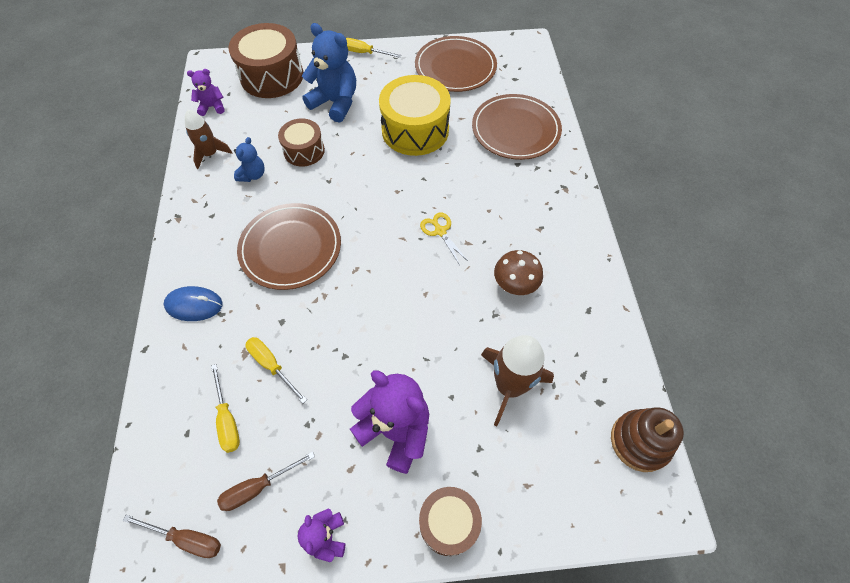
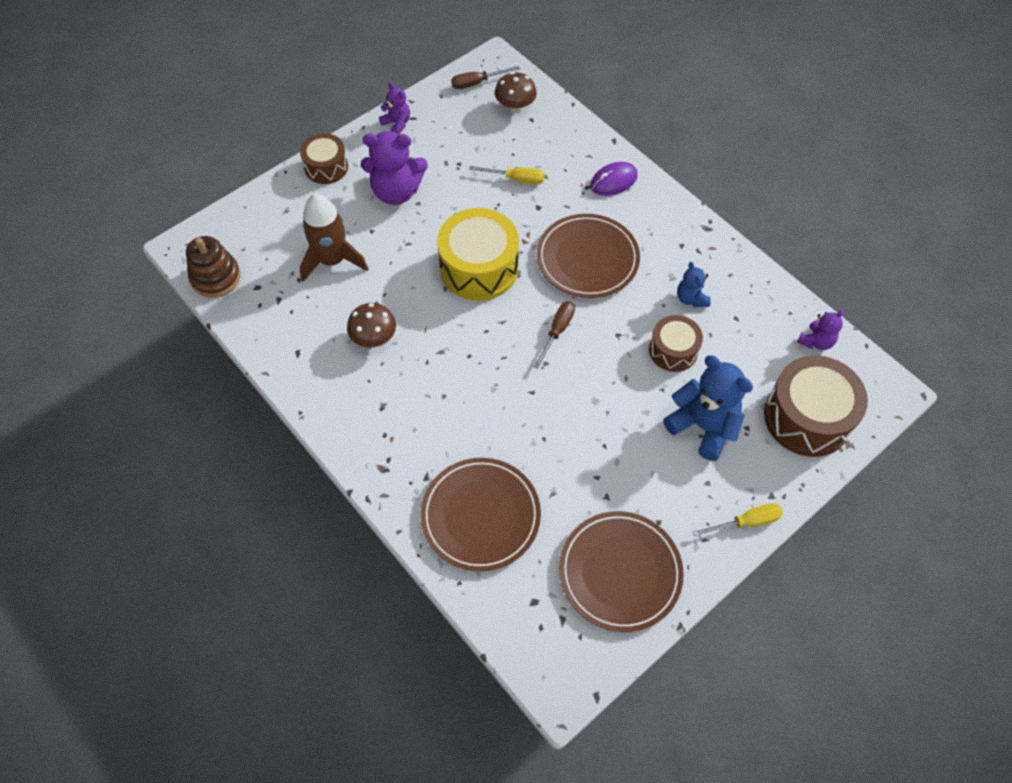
camera: 145 degrees right, 0 degrees up
blue mouse [164,286,223,321] -> purple mouse [590,162,638,196]
brown rocket [185,110,233,169] -> none
yellow screwdriver [211,364,240,453] -> none
brown screwdriver [217,452,315,511] -> brown screwdriver moved to [534,301,575,369]
blue teddy bear [302,23,356,123] -> blue teddy bear turned 135 degrees counterclockwise [663,355,753,461]
yellow drum [379,75,451,156] -> yellow drum moved to [437,208,519,301]
yellow scissors [420,212,469,265] -> none
none -> brown mushroom [495,72,537,113]

